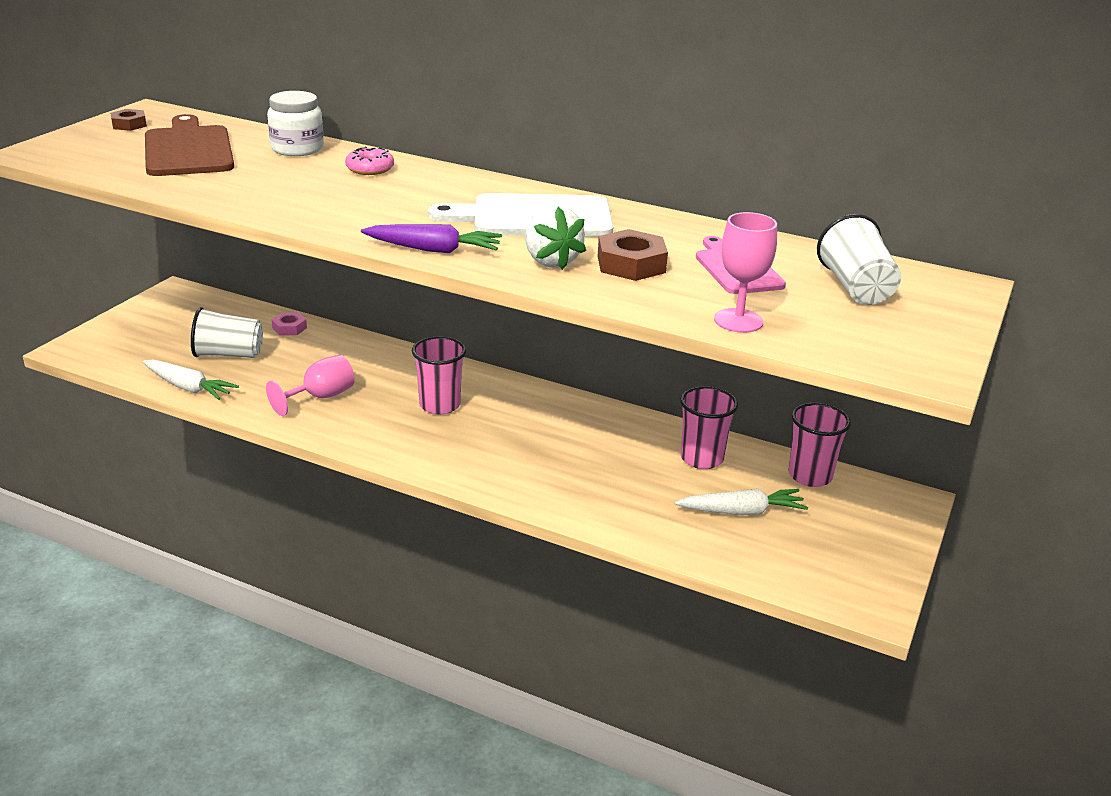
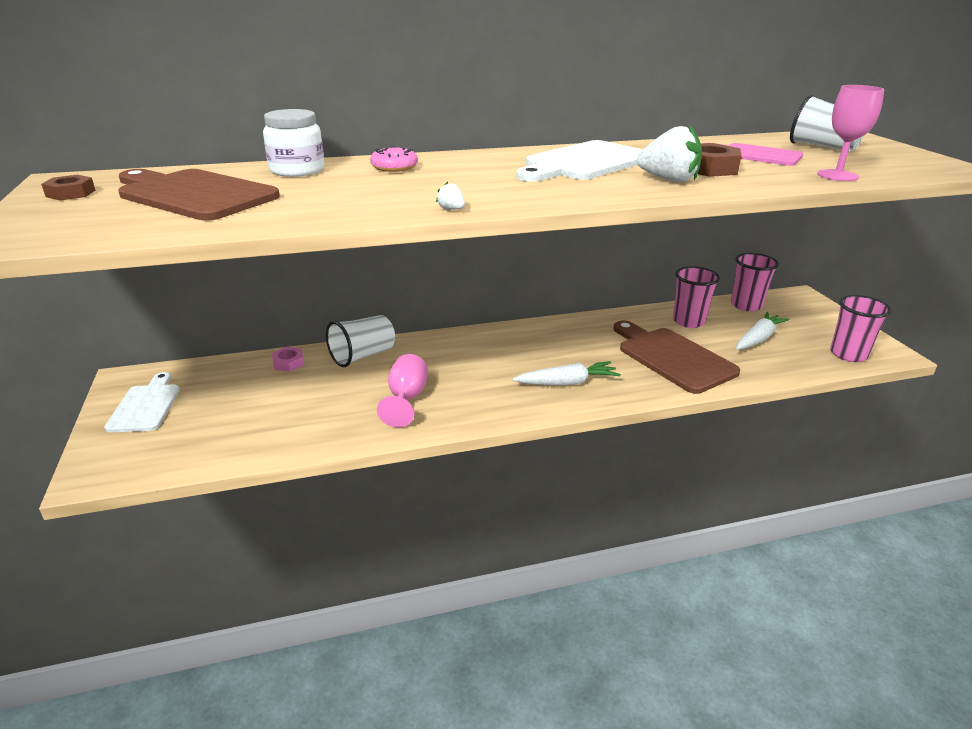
camera: 40 degrees left, 0 degrees up
white carrot [143,360,239,400] -> white carrot moved to [512,361,620,385]
white cup [191,307,263,358] -> white cup moved to [326,315,395,367]
purple carrot [361,224,502,253] -> none
pink cup [412,336,466,415] -> pink cup moved to [830,295,892,362]
none -> white cutting board [104,372,180,432]
none -> white strawberry [436,182,465,210]
none -> brown cutting board [613,320,740,394]

